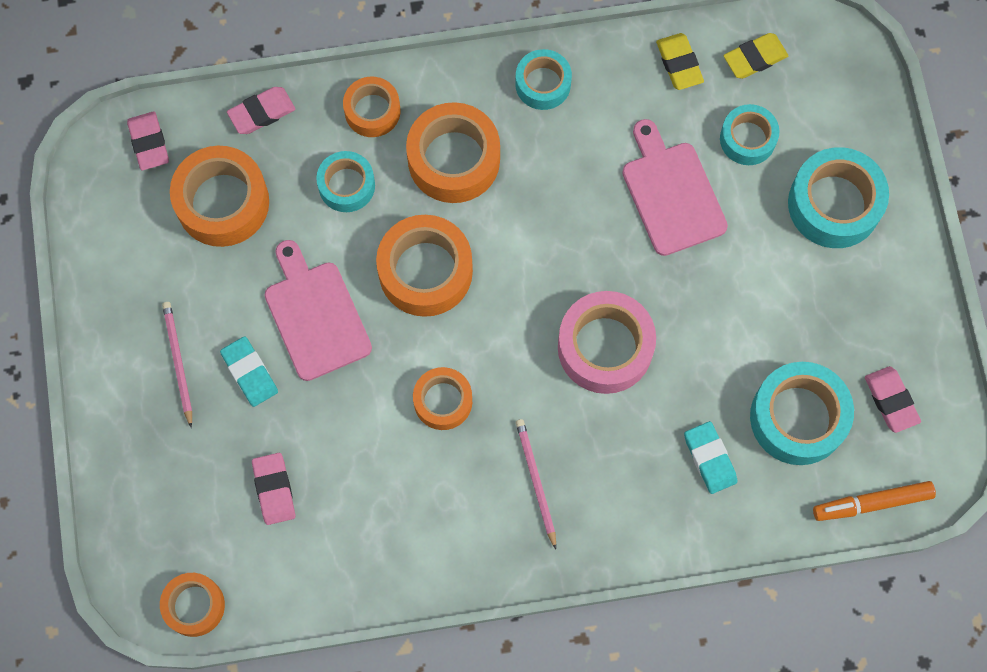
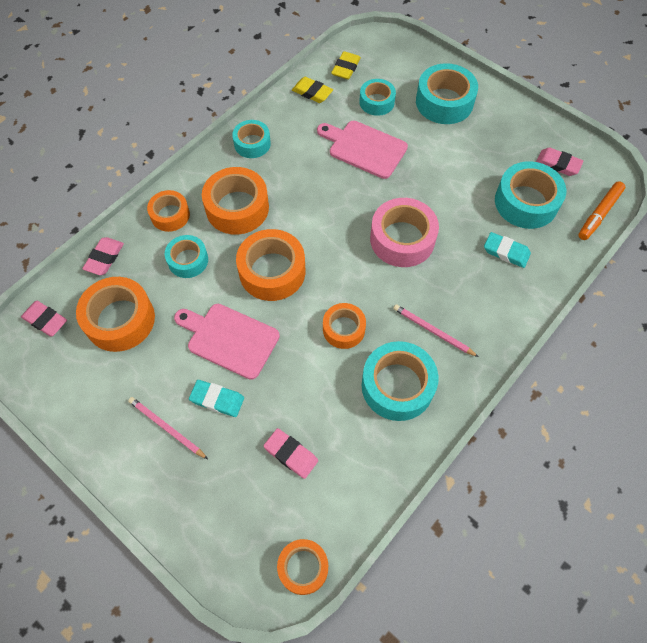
camera: 40 degrees left, 10 degrees down
none -> turquoise tape [362,341,439,421]

